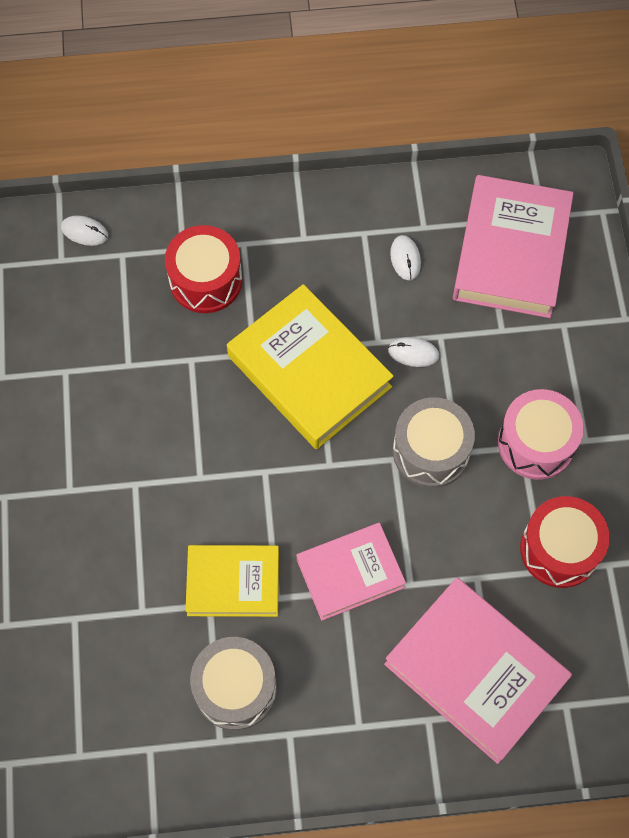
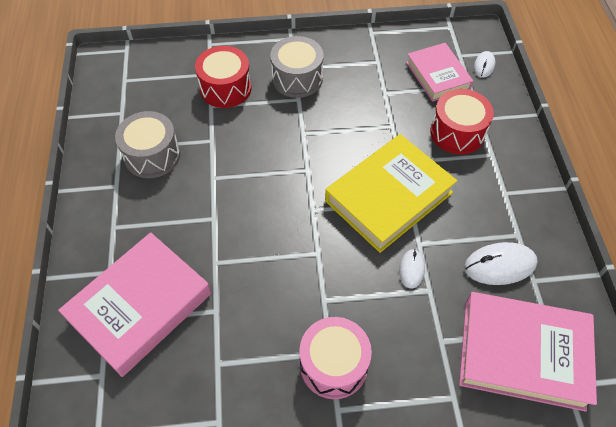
camera: 90 degrees right, 10 degrees down
yellow book [185,545,279,617] -> none
pink book [297,523,406,621] -> pink book moved to [406,43,473,102]
white mouse [390,235,421,280] -> white mouse [464,242,538,285], size x1.73
grey drum [393,397,475,488] -> grey drum moved to [270,36,324,98]
red drum [520,496,610,588] -> red drum moved to [195,46,252,108]

